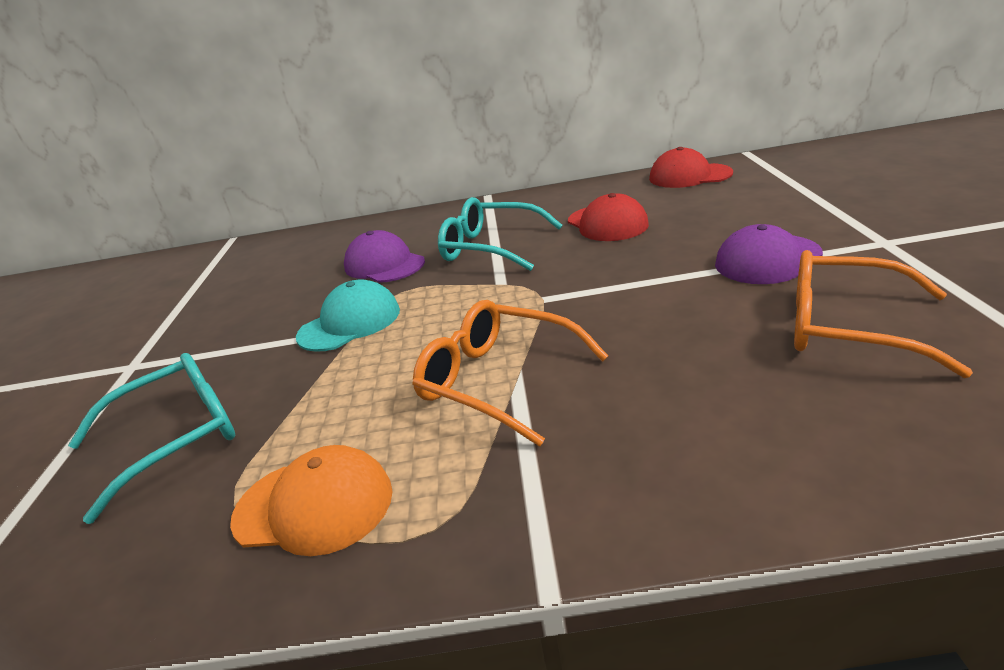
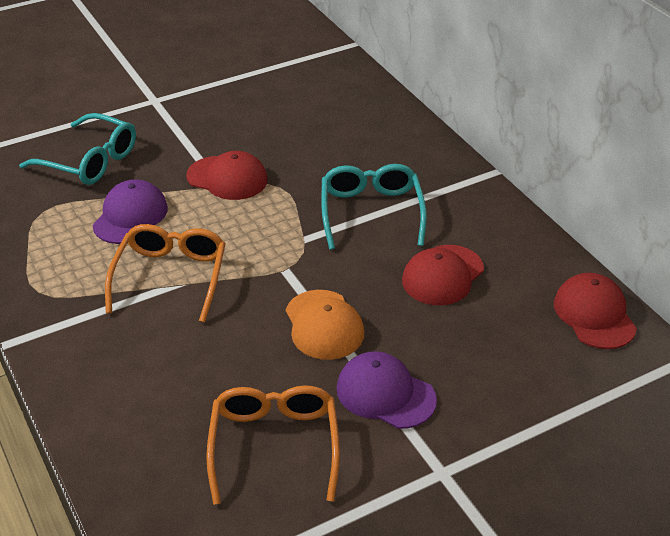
camera: 60 degrees right, 10 degrees up
orange cap [230,445,392,556] -> orange cap moved to [286,290,364,360]
turquoise cap [296,279,400,352] -> red cap [186,151,268,200]
purple cap [344,230,425,283] -> purple cap moved to [92,179,168,244]

